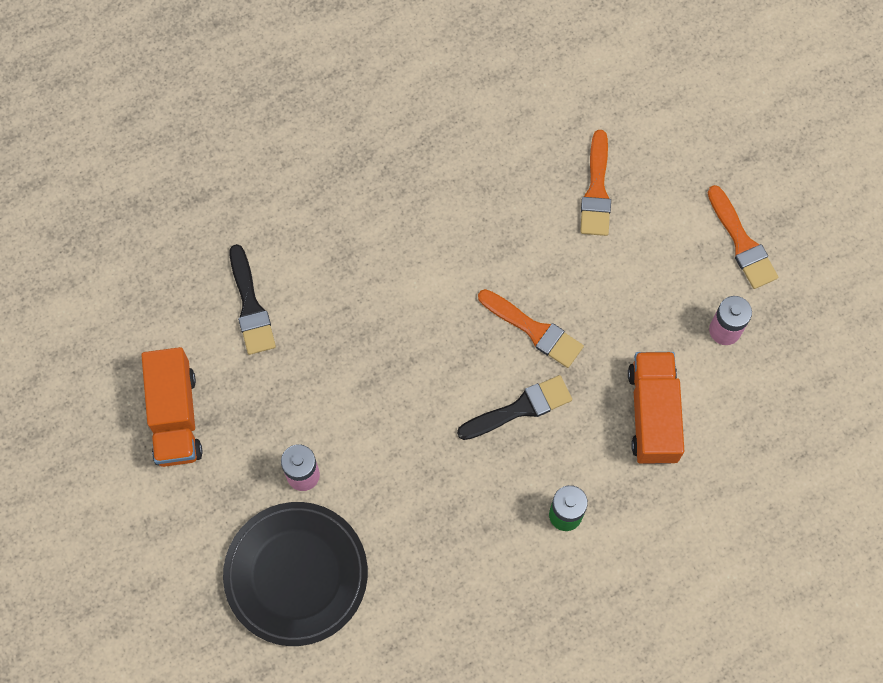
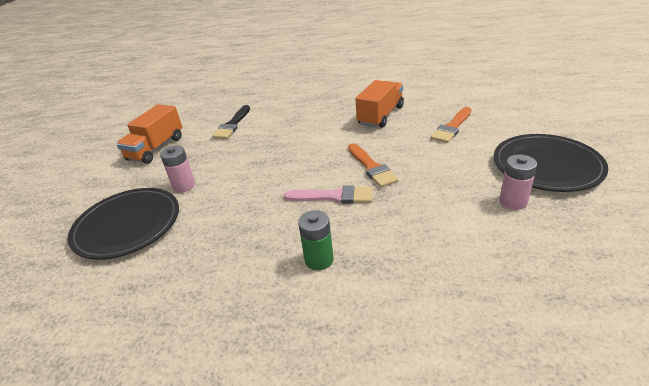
camera: 35 degrees right, 35 degrees down
black brush [457,375,572,440] -> pink brush [284,185,373,204]
orange truck [628,352,684,464] -> orange truck moved to [355,80,404,128]
orange brush [708,185,778,289] -> black plate [494,134,608,192]

